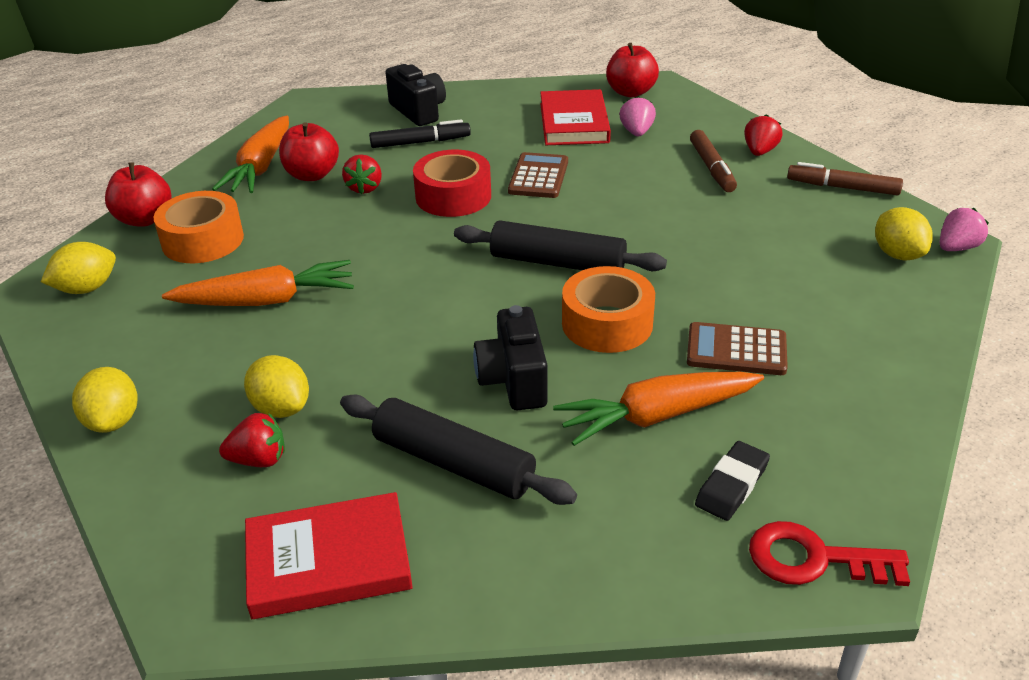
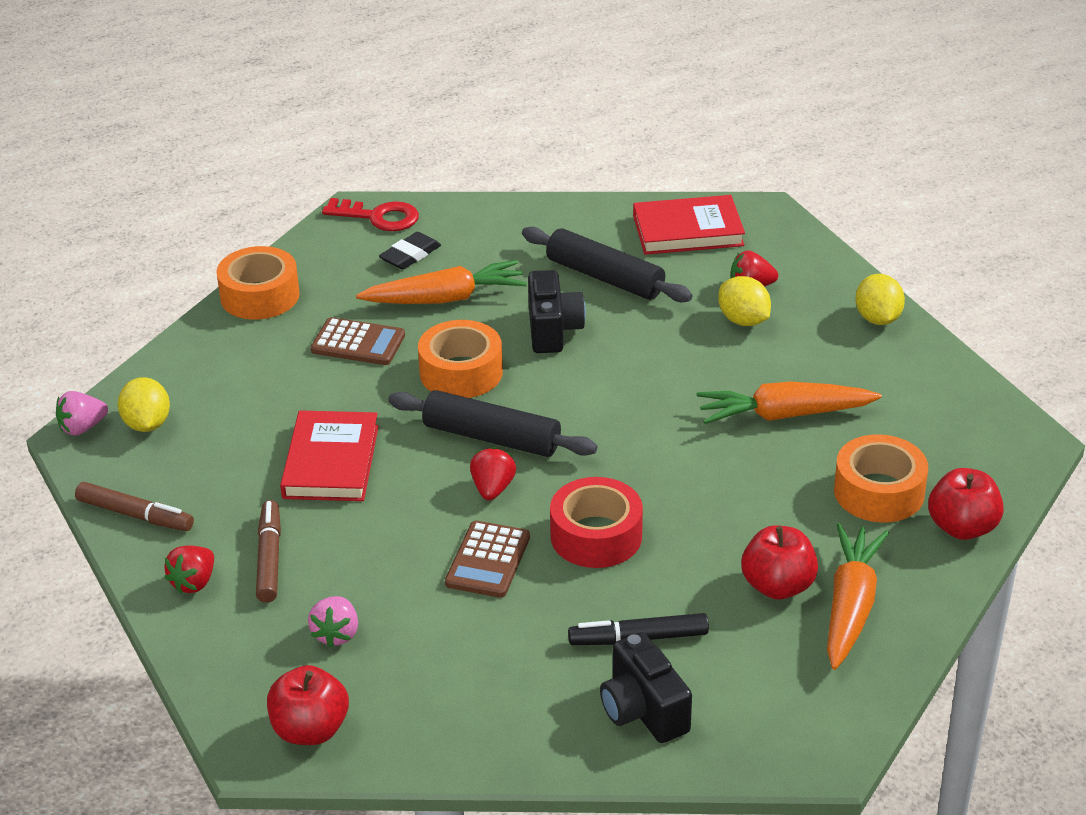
camera: 175 degrees left, 0 degrees up
yellow lemon [41,242,116,294] -> none
red strawberry [342,154,382,194] -> red strawberry moved to [470,447,516,500]
red book [540,89,611,145] -> red book moved to [280,410,379,501]
none -> orange tape [216,246,300,320]

